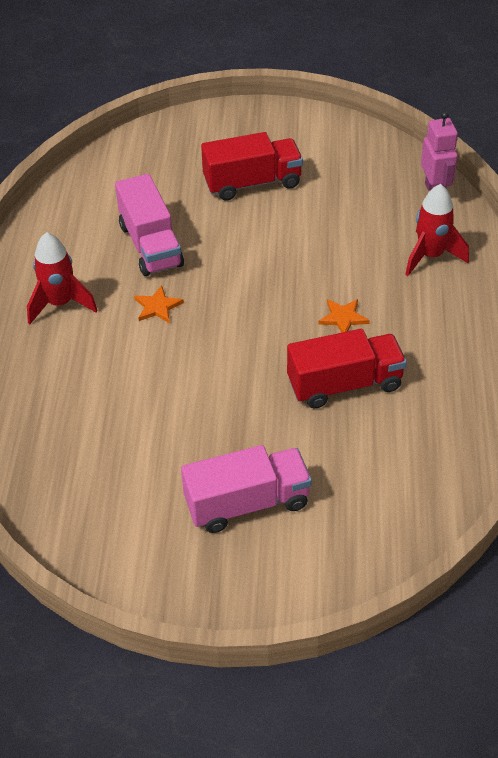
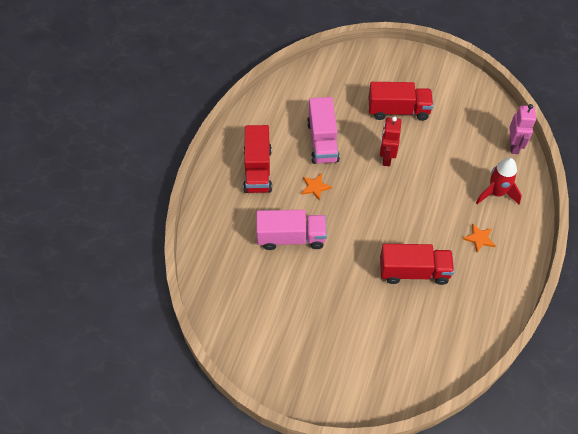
camera: 15 degrees right, 10 degrees up
red rocket [27,232,98,324] -> red truck [243,125,272,193]
pink truck [181,445,312,533] -> pink truck moved to [256,210,327,250]
orange star [319,299,370,332] -> orange star moved to [463,223,496,252]
none -> red robot [380,116,401,166]

